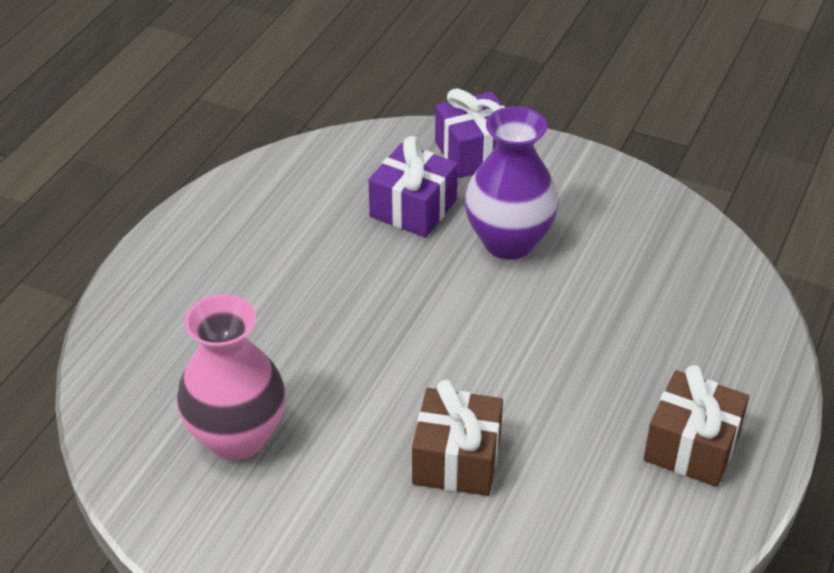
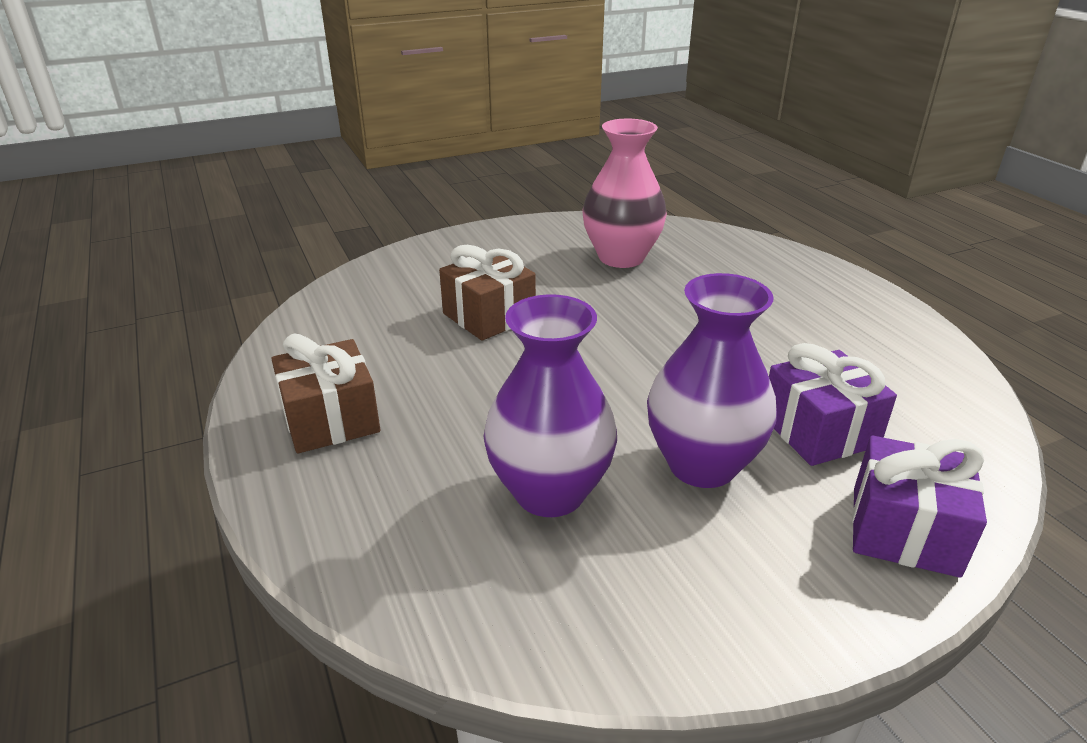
camera: 130 degrees right, 10 degrees down
none -> purple vase [484,294,617,517]

